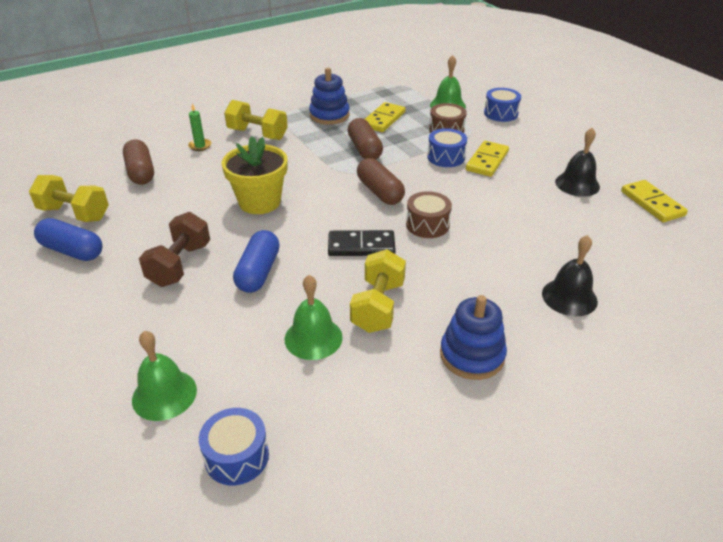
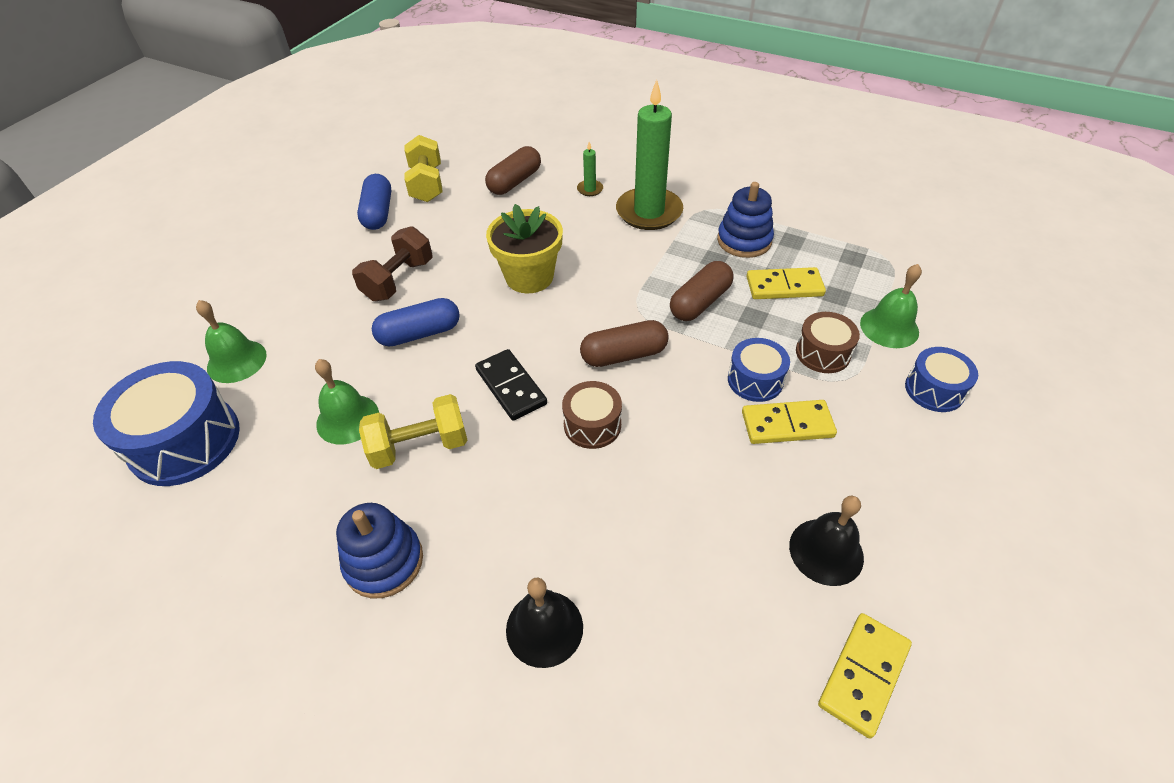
camera: 60 degrees right, 10 degrees up
brown dumbbell [139,212,210,287] -> brown dumbbell turned 45 degrees counterclockwise [352,226,433,301]
blue drum [199,408,269,485] -> blue drum [93,361,240,486], size x1.81
yellow dumbbell [224,100,288,140] -> green candle [616,80,683,230]
brown capsule [357,158,405,205] -> brown capsule turned 45 degrees clockwise [580,320,669,367]

